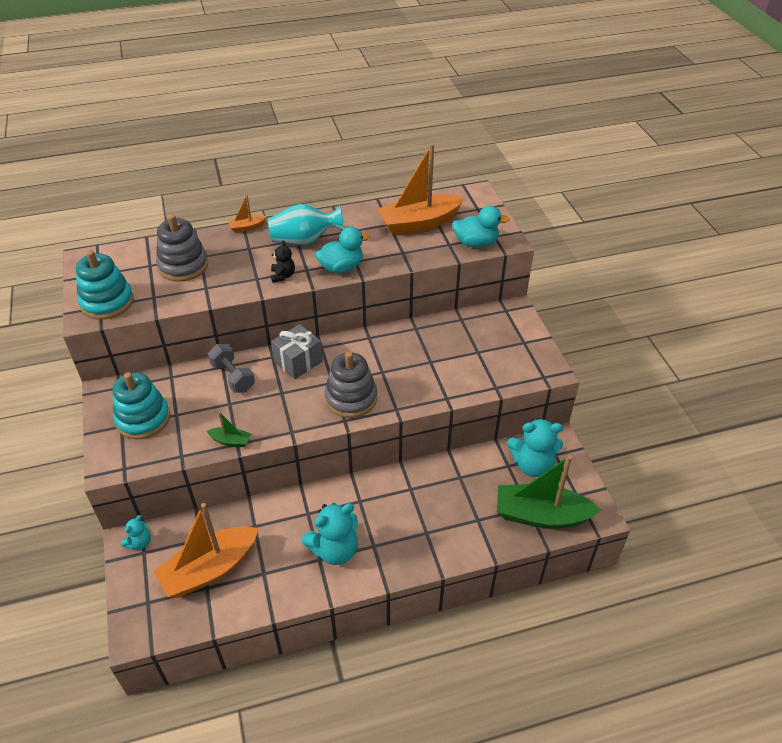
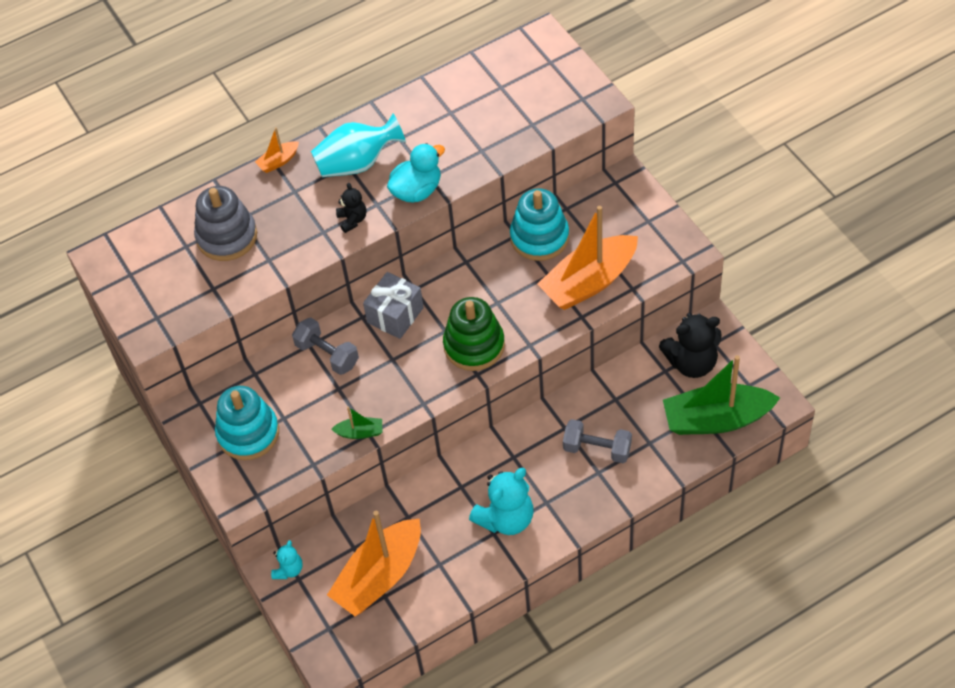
camera: 10 degrees left, 10 degrees up
turquoise stacking toy [76,250,134,320] -> turquoise stacking toy moved to [510,188,569,261]
grey stacking toy [324,352,377,418] -> green stacking toy [443,297,505,371]
orange boat [377,143,464,235] -> orange boat moved to [537,206,638,310]
turquoise duck [452,206,510,247] -> none
turquoise teddy bear [507,418,563,477] -> black teddy bear [659,313,722,378]
none -> grey dumbbell [563,419,632,463]

